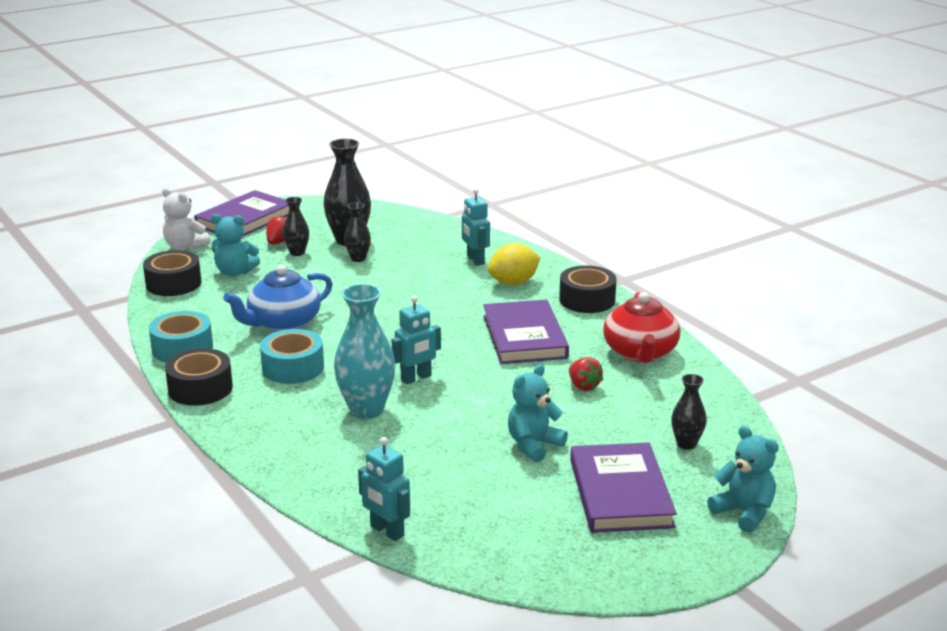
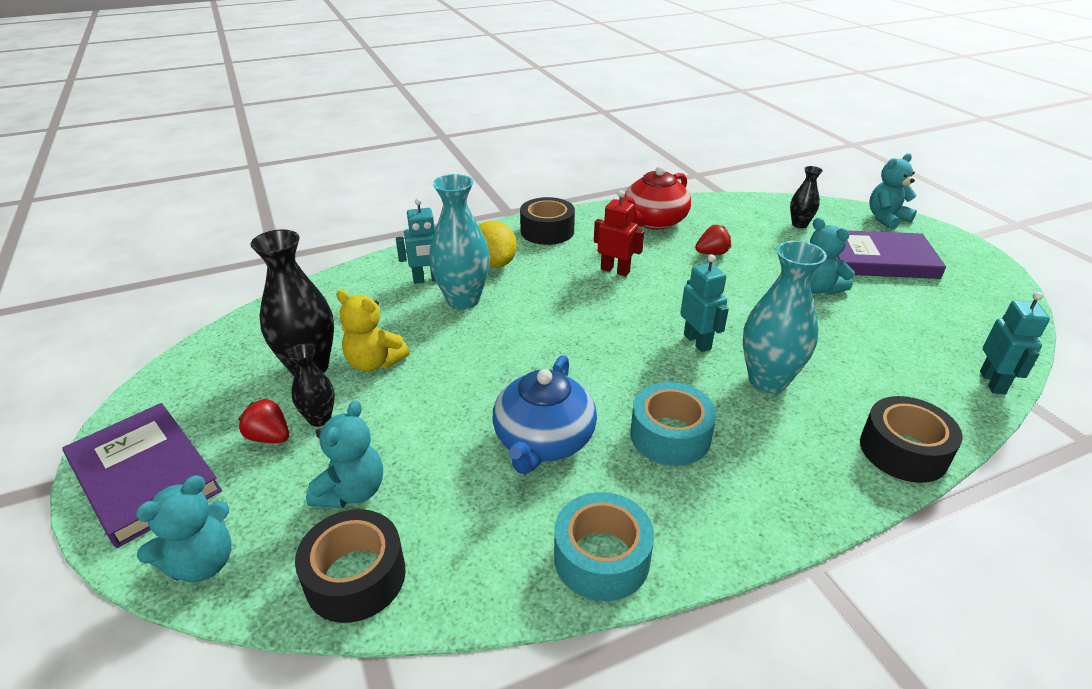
camera: 80 degrees left, 10 degrees up
white teddy bear [162,188,211,250] -> turquoise teddy bear [136,475,232,582]
black tape [165,348,233,406] -> black tape moved to [860,396,963,483]
blue teapot [223,265,333,332] -> blue teapot turned 45 degrees clockwise [493,355,597,474]
black vase [344,202,371,262] -> yellow teddy bear [336,290,409,372]
turquoise robot [358,437,410,541] -> turquoise robot turned 45 degrees counterclockwise [980,292,1050,394]
purple book [483,300,569,364] -> red robot [594,190,645,276]
red teapot [603,292,680,363] -> red teapot turned 120 degrees clockwise [621,166,691,230]
none -> turquoise vase [429,174,490,310]

